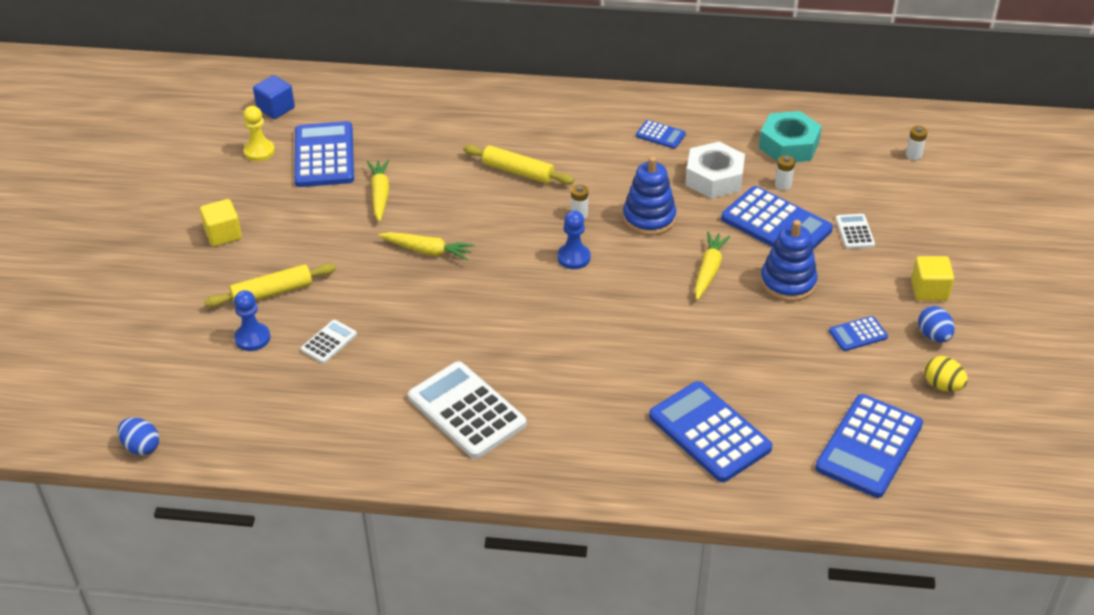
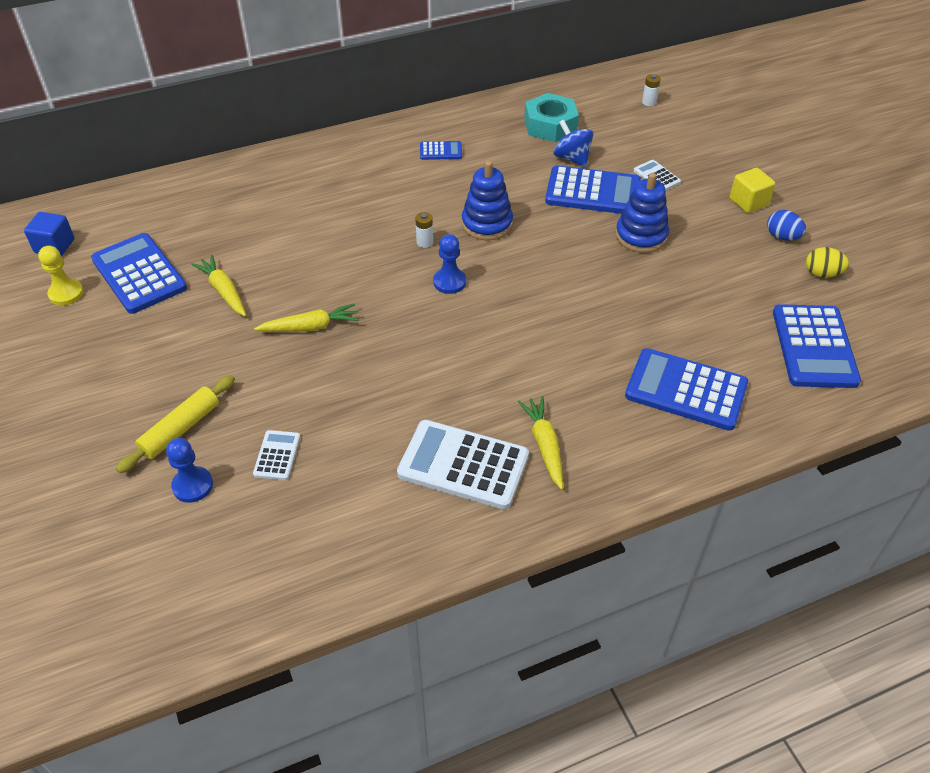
camera: 30 degrees left, 5 degrees up
blue egg [118,418,159,456] -> none
yellow cube [200,199,242,247] -> none
yellow rolling pin [463,145,574,185] -> none
white nut [685,142,745,198] -> none
yellow carrot [695,232,731,300] -> yellow carrot moved to [518,396,563,490]
white battery [775,155,795,190] -> blue spinning top [553,119,593,167]
blue calculator [829,316,888,351] -> none

